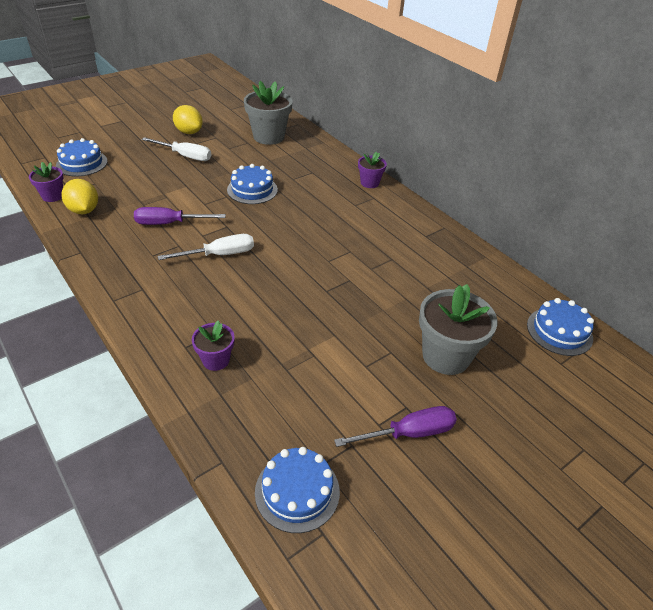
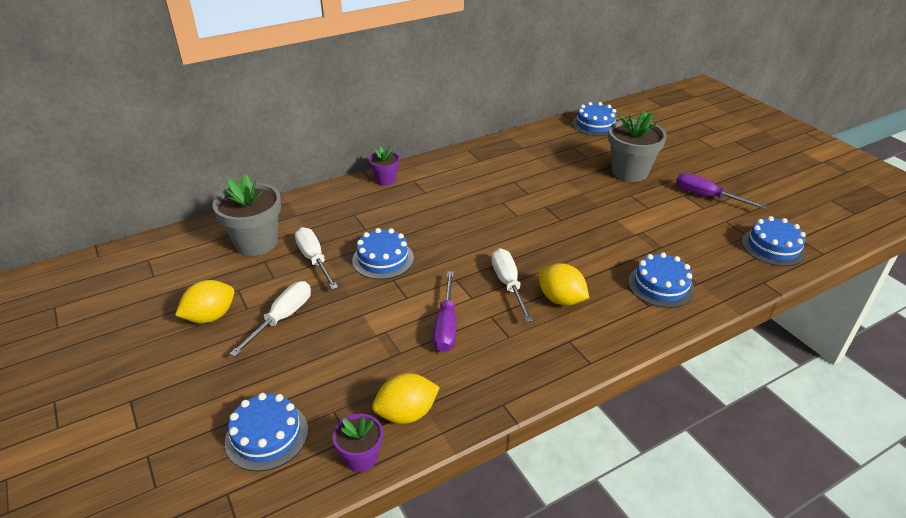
camera: 80 degrees left, 5 degrees down
purple flower pot [192,320,235,371] -> blue cake [628,252,695,308]
purple screwdriver [334,406,457,447] -> purple screwdriver turned 45 degrees counterclockwise [676,173,767,209]
none -> white screwdriver [295,227,338,290]
none -> yellow lemon [539,263,589,306]

